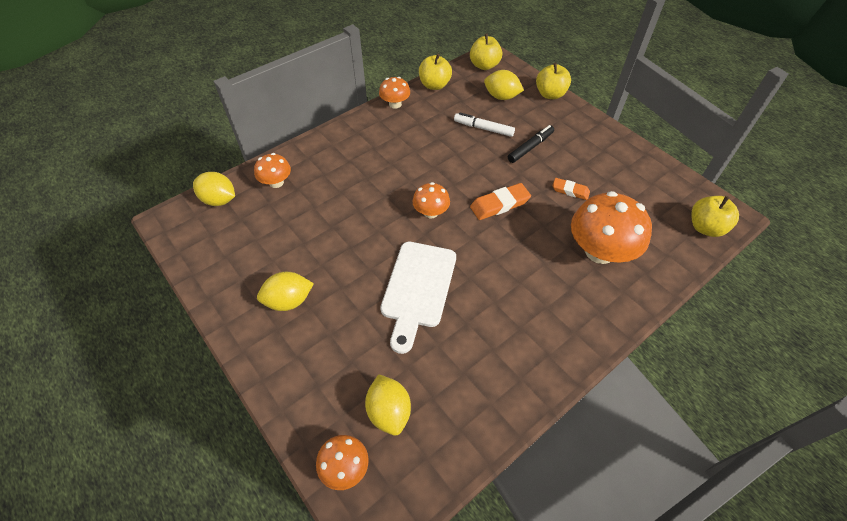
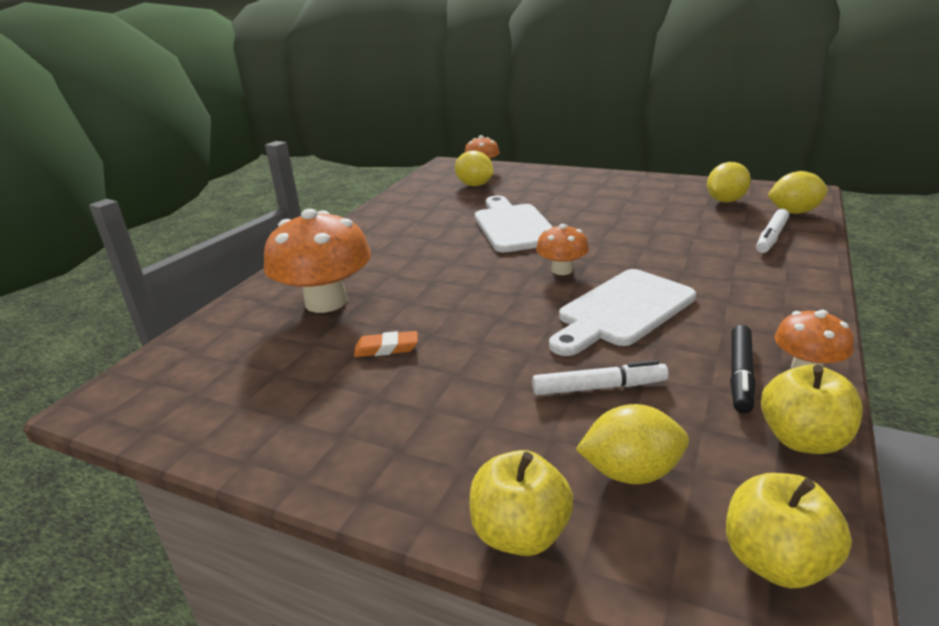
camera: 155 degrees right, 25 degrees down
orange mushroom [254,153,291,188] -> white marker [756,209,789,253]
yellow lemon [257,272,314,311] -> yellow lemon moved to [707,162,751,202]
orange eraser [470,183,531,220] -> none
black marker [508,125,554,163] -> black marker moved to [730,325,756,413]
yellow apple [691,196,739,237] -> none
none -> white cutting board [549,269,696,356]

